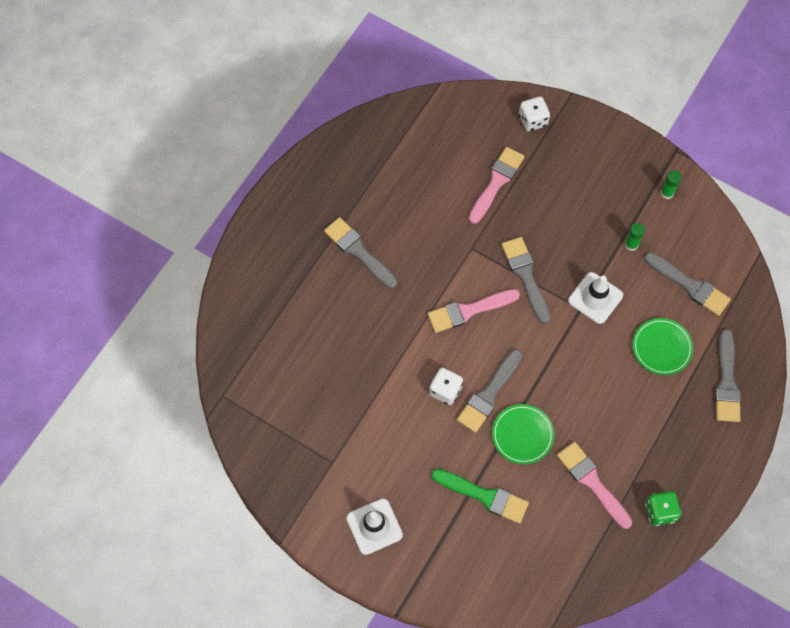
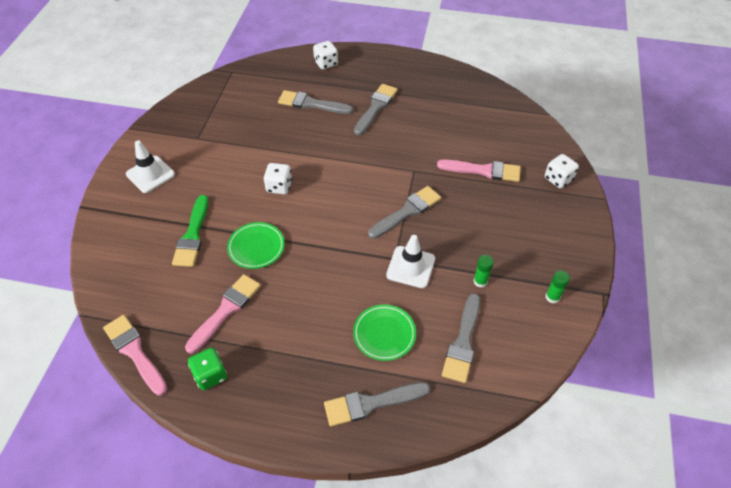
camera: 70 degrees right, 15 degrees down
pink brush [428,289,520,333] -> pink brush moved to [103,315,167,396]
grey brush [457,349,522,433] -> grey brush moved to [278,90,353,114]
none -> white dice [313,41,338,70]

